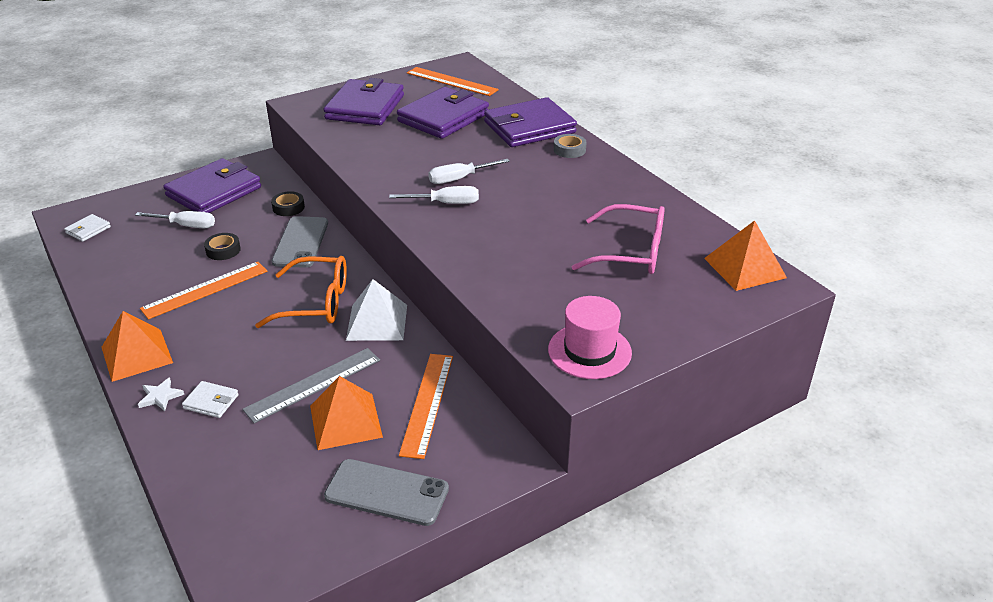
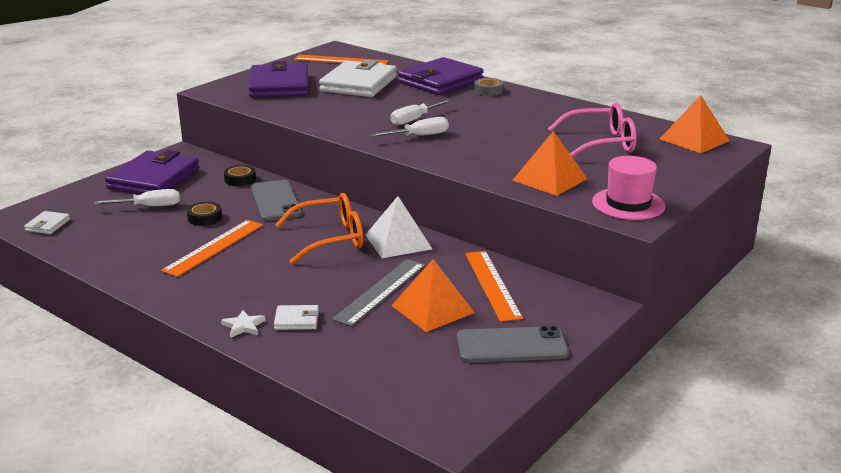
camera: 20 degrees left, 10 degrees down
orange pyramid [101,311,173,382] -> orange pyramid moved to [512,131,588,196]
purple wallet [397,87,489,139] -> white wallet [319,60,397,97]

